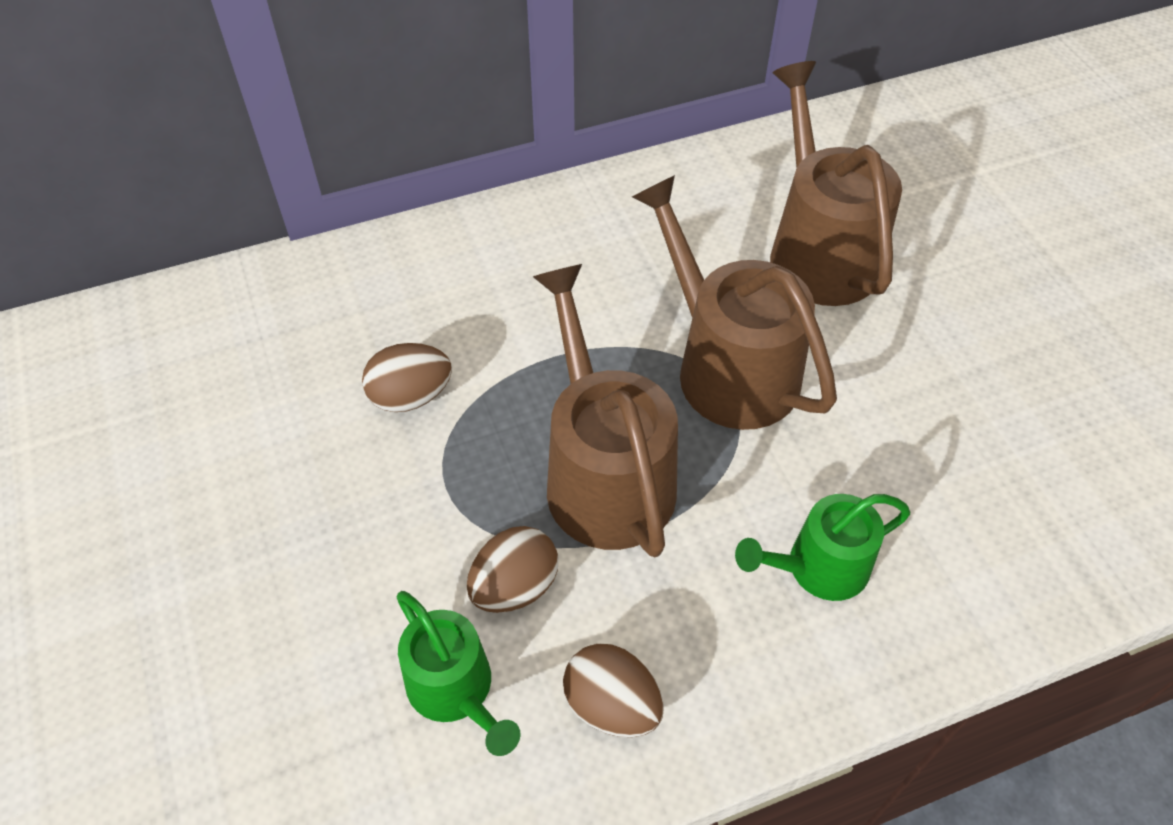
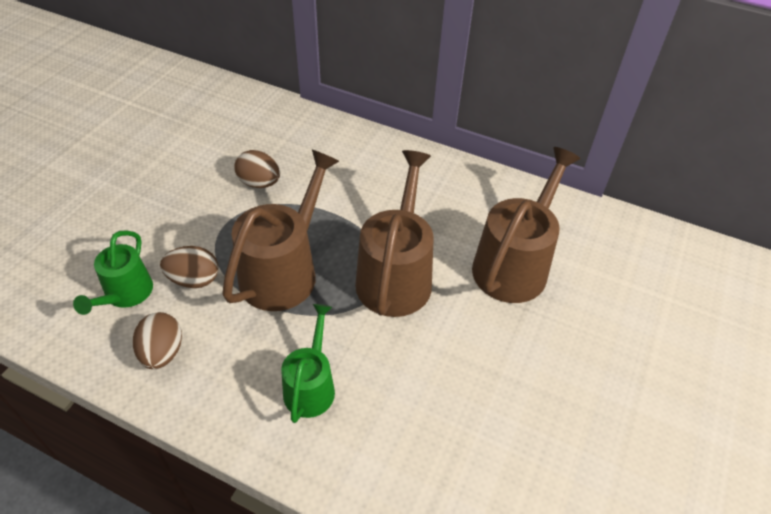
camera: 45 degrees right, 5 degrees down
green watering can [735,494,910,601] -> green watering can turned 75 degrees clockwise [281,304,335,423]

